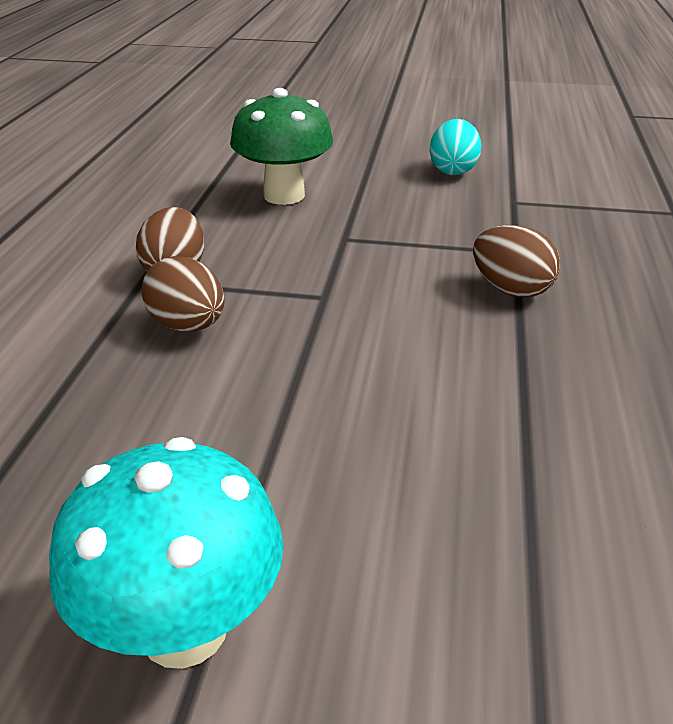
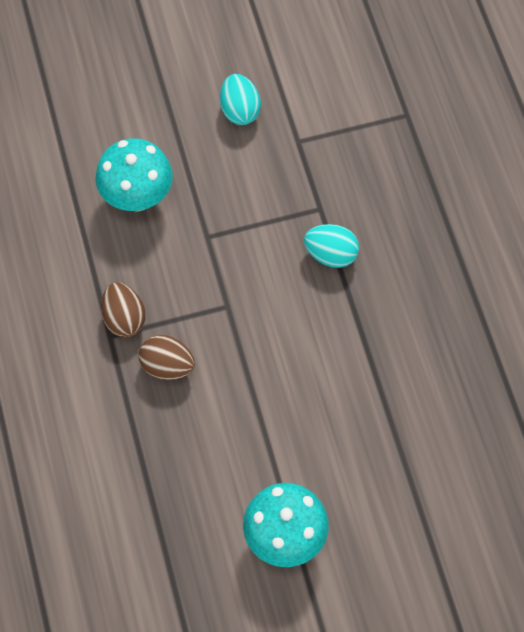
camera: 25 degrees left, 30 degrees up
green mushroom [230,88,333,205] -> turquoise mushroom [95,138,173,212]
brown egg [473,225,560,297] -> turquoise egg [304,224,359,268]

